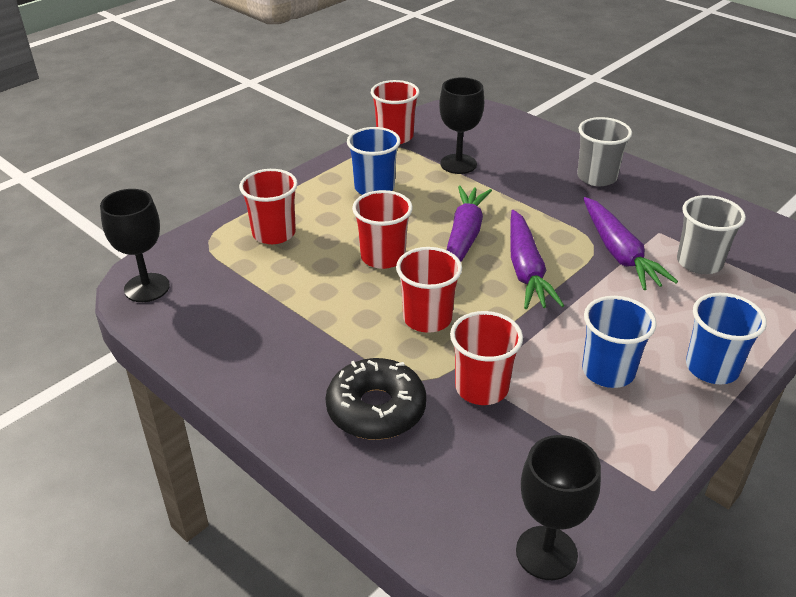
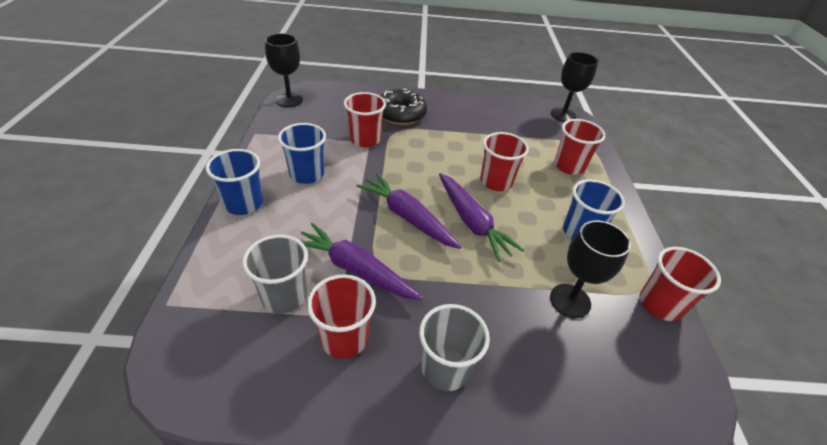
camera: 135 degrees right, 5 degrees up
red cup [396,247,462,333] -> red cup moved to [307,274,376,359]

